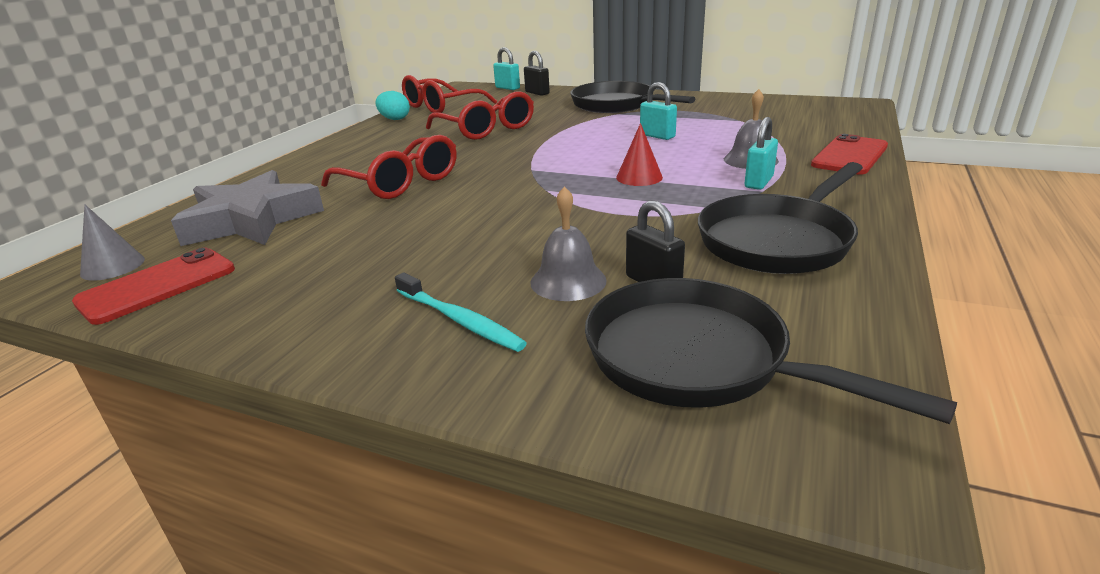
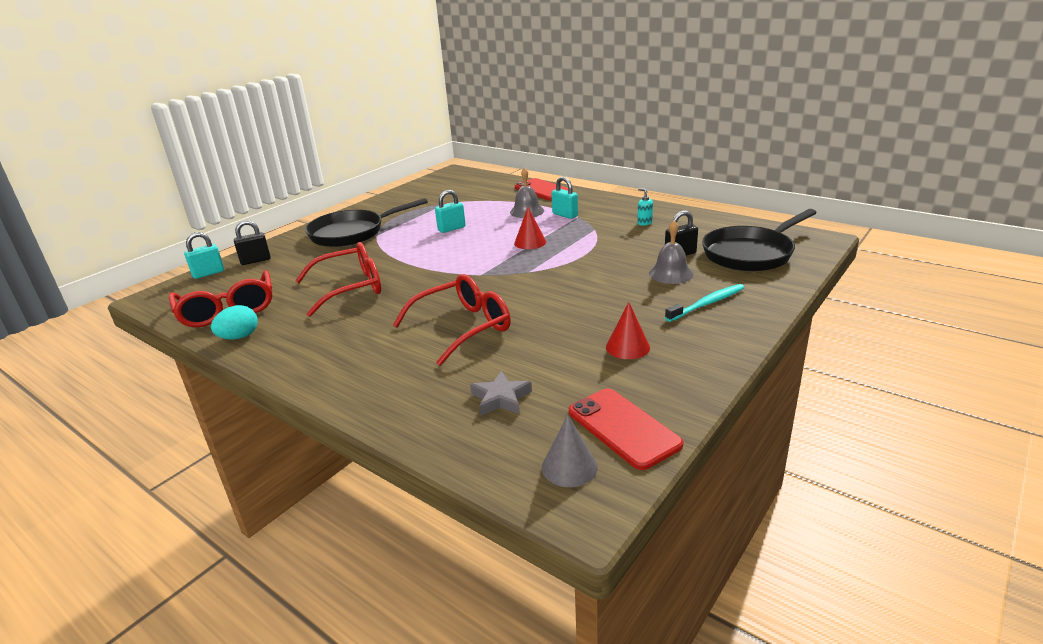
camera: 75 degrees left, 0 degrees up
grey star [171,170,324,246] -> grey star [470,371,532,416], size x0.48
black pan [698,162,863,274] -> turquoise soap dispenser [637,188,653,226]
none -> red cone [606,302,650,359]

